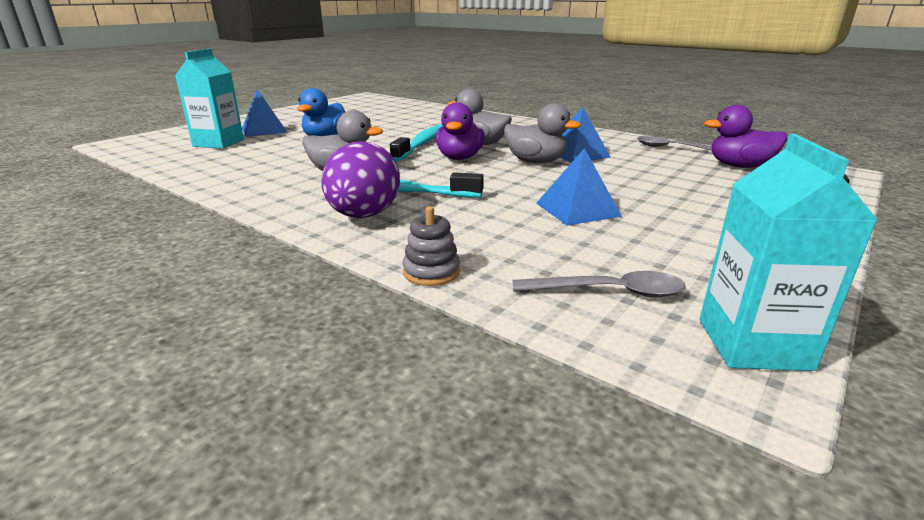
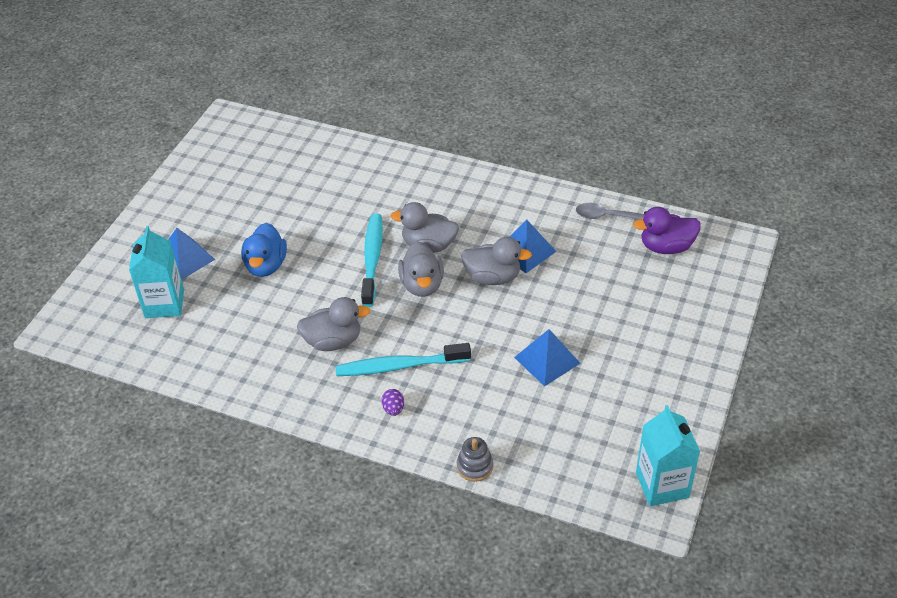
camera: 15 degrees left, 20 degrees up
purple egg [321,141,400,218] -> purple egg [381,389,404,416], size x0.40
purple duck [436,102,485,160] -> grey duck [398,241,444,297]
grey spoon [512,271,686,297] -> none

